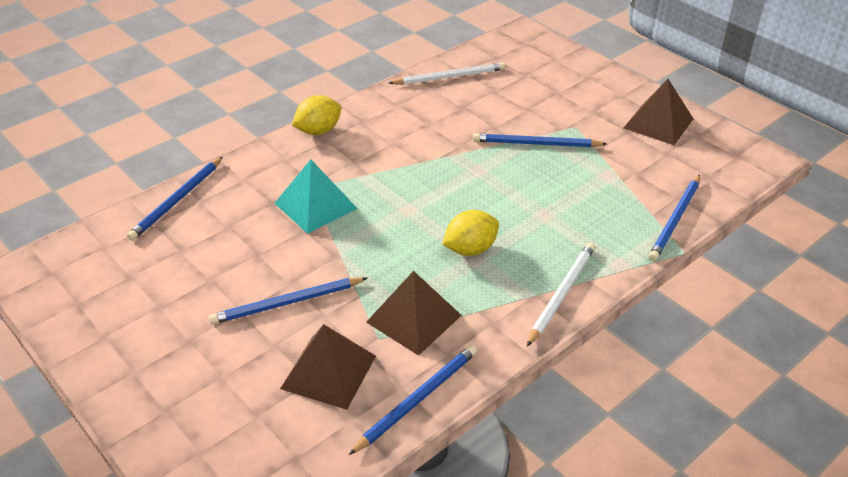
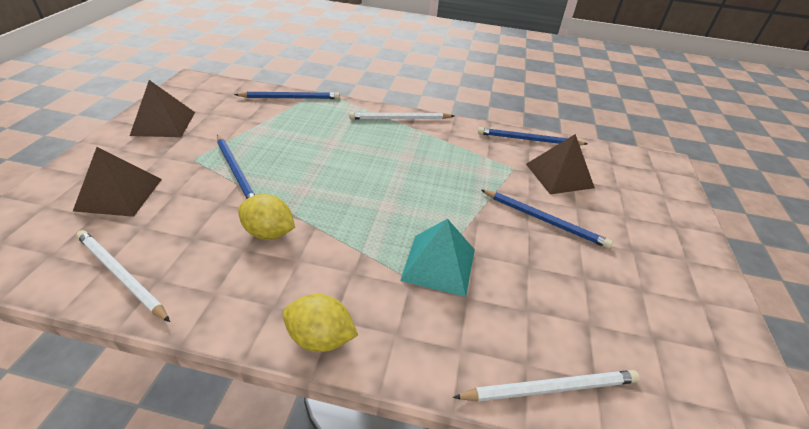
camera: 130 degrees left, 0 degrees up
blue pencil [127,157,223,241] -> white pencil [453,370,640,402]
brown pyramid [366,271,462,355] -> brown pyramid moved to [73,147,162,217]
yellow lemon [442,210,499,256] -> yellow lemon moved to [238,194,295,240]

